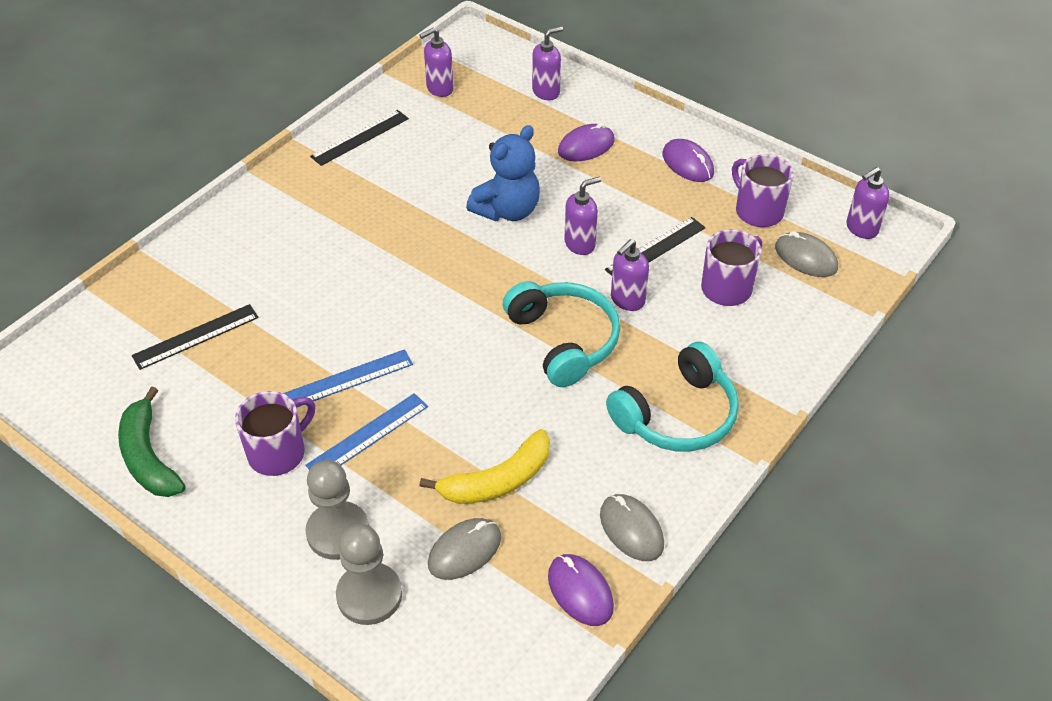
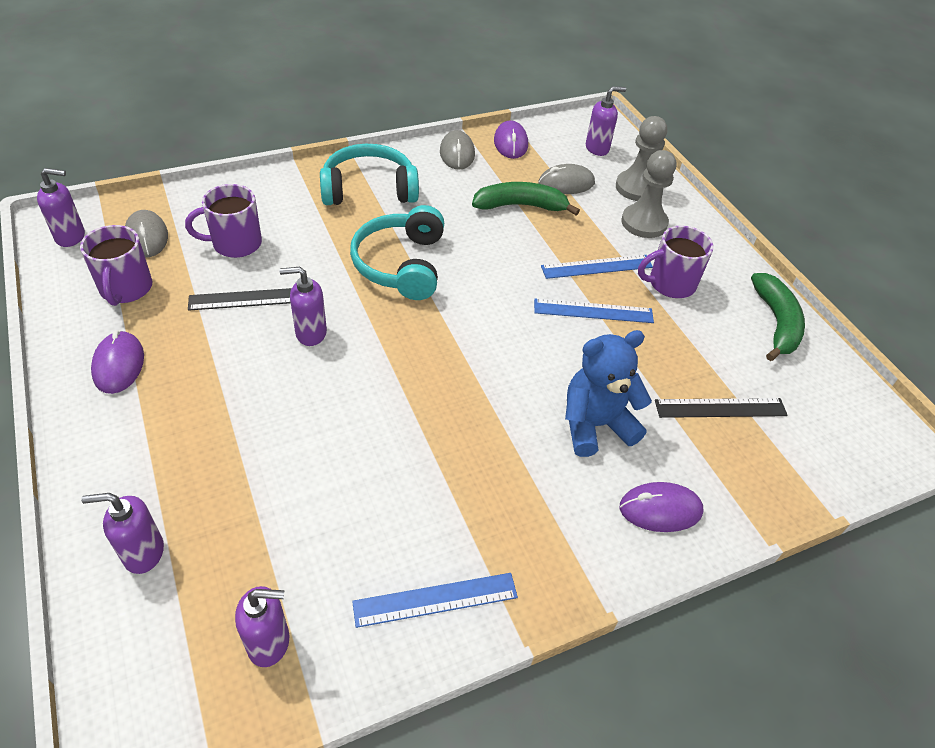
camera: 155 degrees left, 0 degrees up
black ruler [310,110,409,166] -> blue ruler [352,573,518,628]
yellow banana [420,429,550,504] -> green banana [472,182,580,216]
blue teddy bear [466,125,540,221] -> blue teddy bear moved to [565,330,652,457]
purple mouse [558,123,615,161] -> purple mouse moved to [620,482,703,532]
purple soap dispenser [611,239,649,311] -> purple soap dispenser moved to [586,86,626,156]

